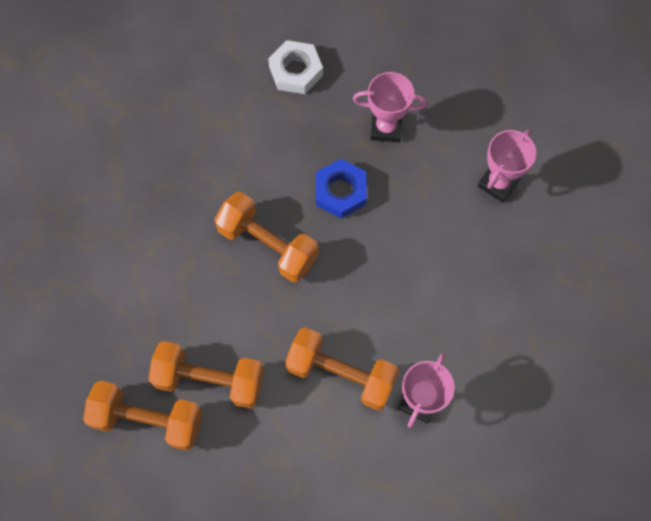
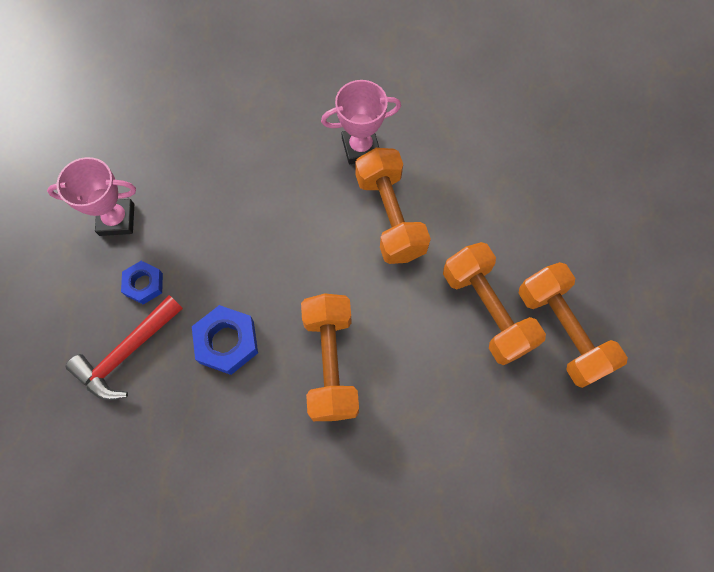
camera: 130 degrees left, 0 degrees up
white nut [268,40,323,94] -> none
pink trophy [353,72,427,142] -> red hammer [66,295,183,401]
none -> blue nut [121,261,163,305]

